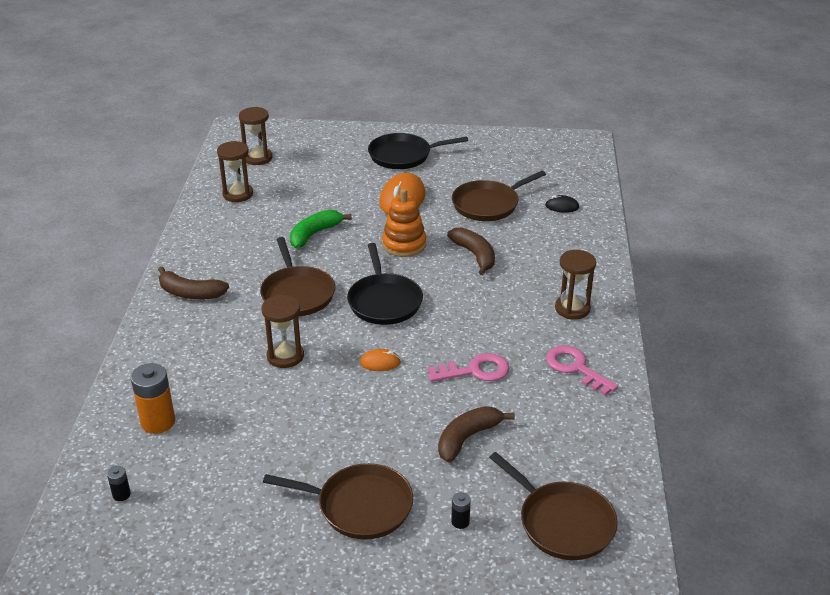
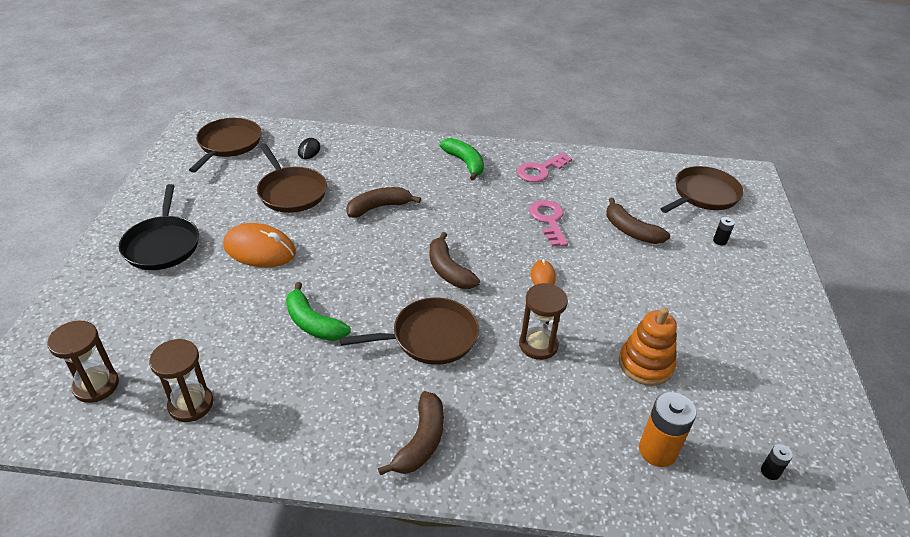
camera: 90 degrees left, 5 degrees up
brown pan [263,463,413,540] -> brown pan moved to [189,118,261,173]
black pan [347,243,423,325] -> brown banana [430,232,480,289]
orange stacking toy [382,189,426,257] -> orange stacking toy moved to [619,307,677,386]
brown hourglass [555,250,596,319] -> green banana [440,138,484,181]

